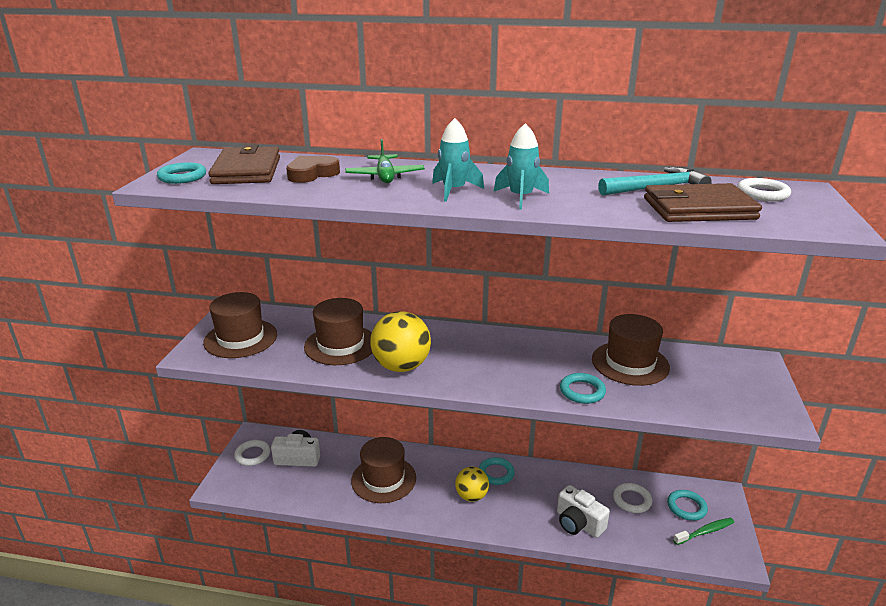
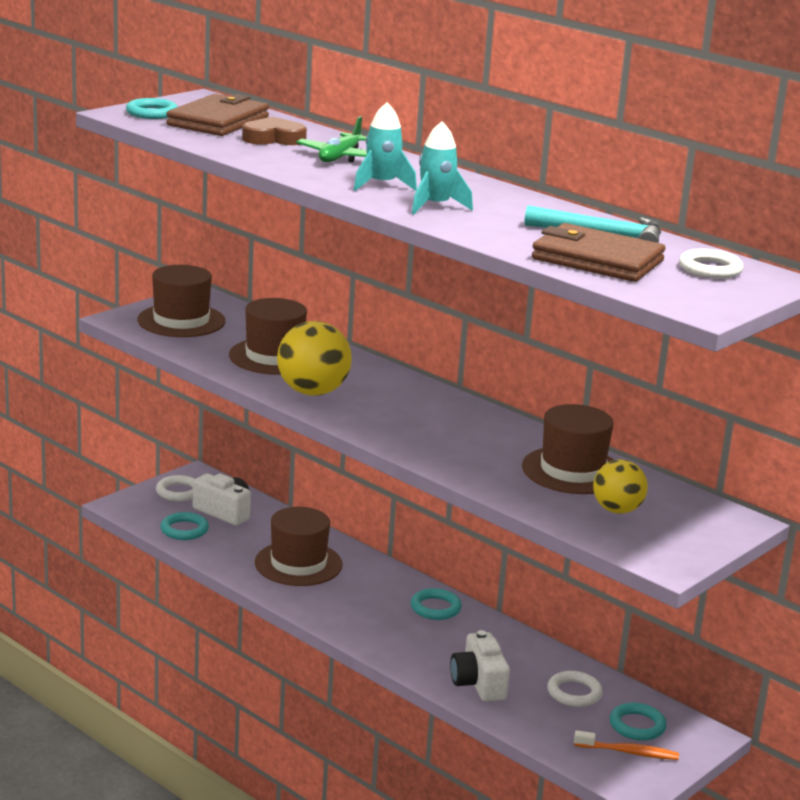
camera: 30 degrees right, 5 degrees down
yellow ball [455,467,489,502] -> yellow ball moved to [593,459,648,514]
turquoise ring [560,373,606,404] -> turquoise ring moved to [160,512,209,540]
green toothbrush [673,518,734,545] -> orange toothbrush [574,730,679,760]

